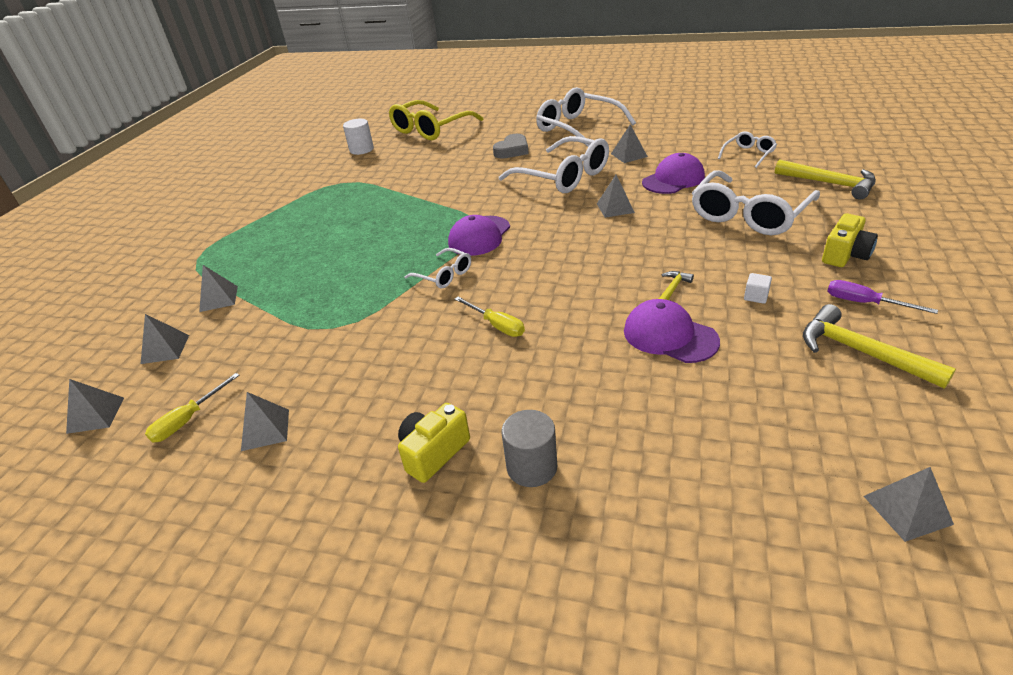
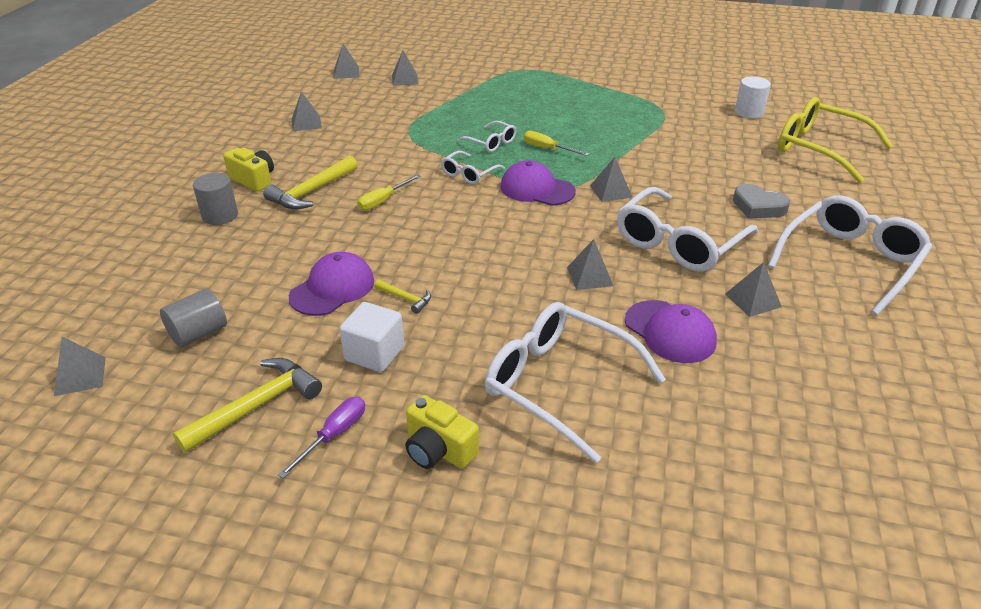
camera: 85 degrees right, 0 degrees up
yellow screwdriver [145,373,240,443] -> yellow screwdriver moved to [524,131,589,156]
grey pyramid [199,265,238,312] -> grey pyramid moved to [590,157,633,202]
white glasses [718,131,777,168] -> white glasses moved to [457,121,516,152]
white cube [744,273,772,304] -> white cube [339,302,404,372], size x1.97
yellow hammer [775,159,876,200] -> yellow hammer moved to [263,156,358,209]
none -> grey cylinder [160,288,227,348]

